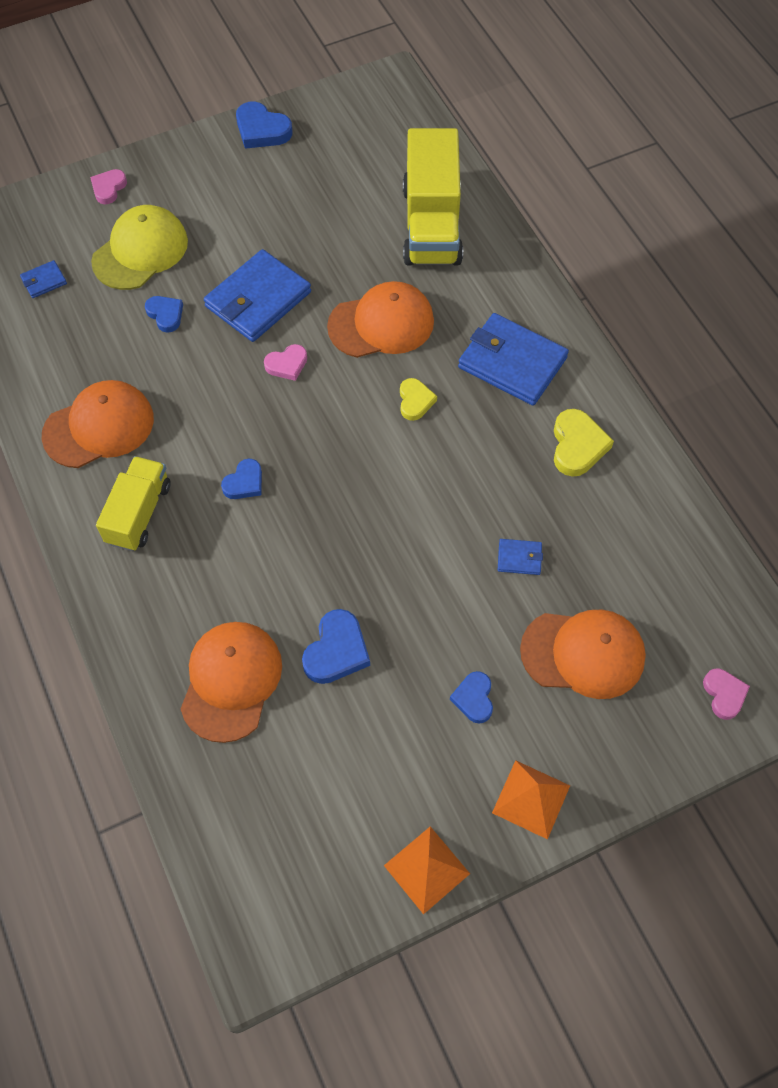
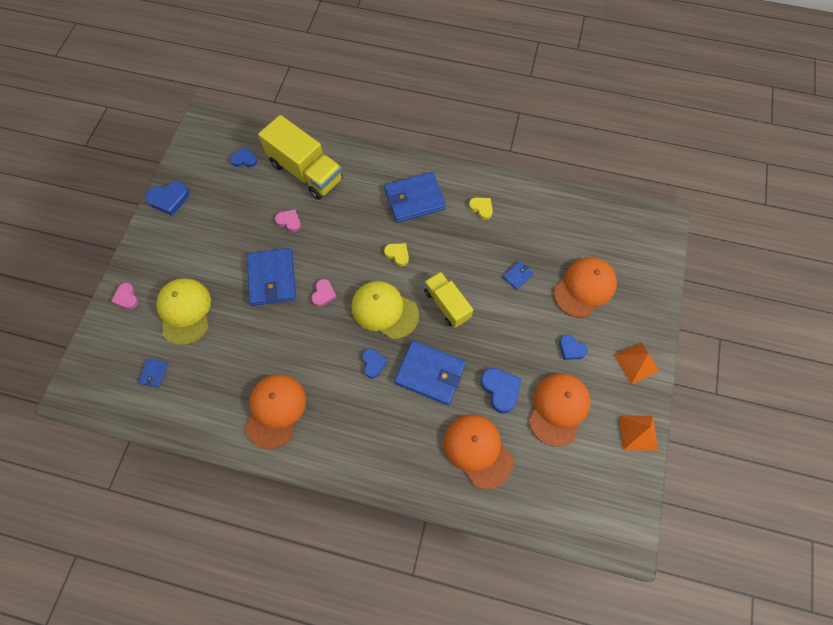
camera: 50 degrees left, 5 degrees up
yellow truck [96,456,171,551] -> yellow truck moved to [424,272,473,328]
blue heart [145,296,183,333] -> blue heart moved to [230,147,257,167]
orange cap [327,281,434,358] -> orange cap moved to [529,373,591,447]
yellow heart [554,409,614,477] -> yellow heart [469,198,493,220], size x0.65
pink heart [703,669,750,720] -> pink heart moved to [275,209,301,232]
none -> yellow cap [352,281,419,339]
none -> blue wallet [394,340,466,405]

